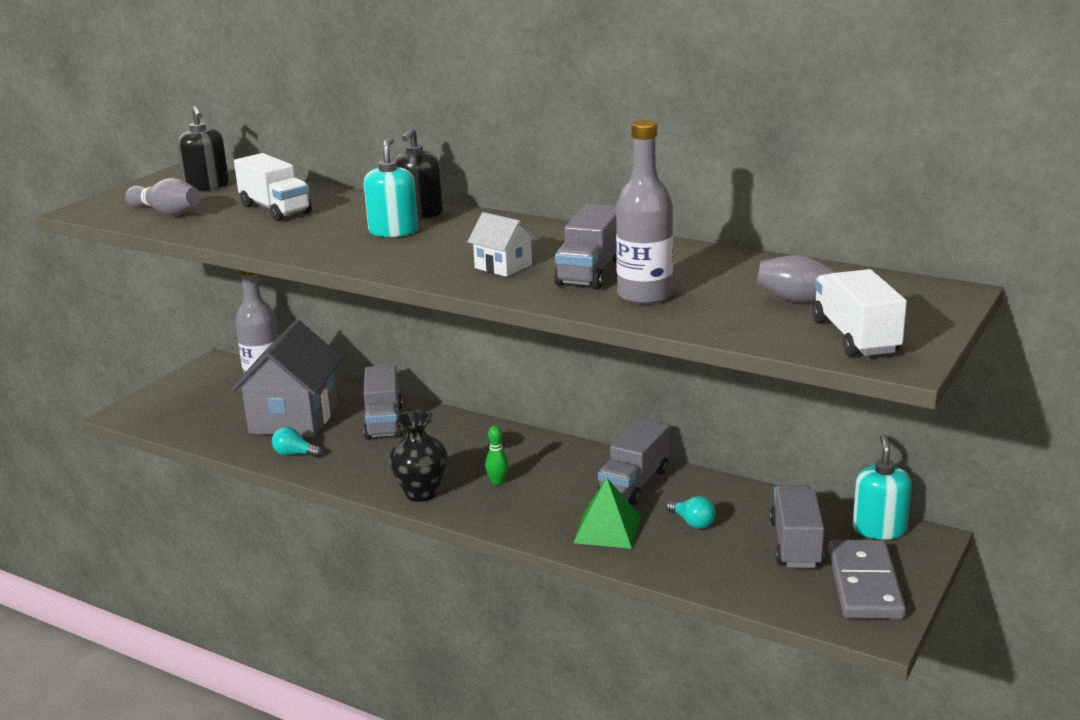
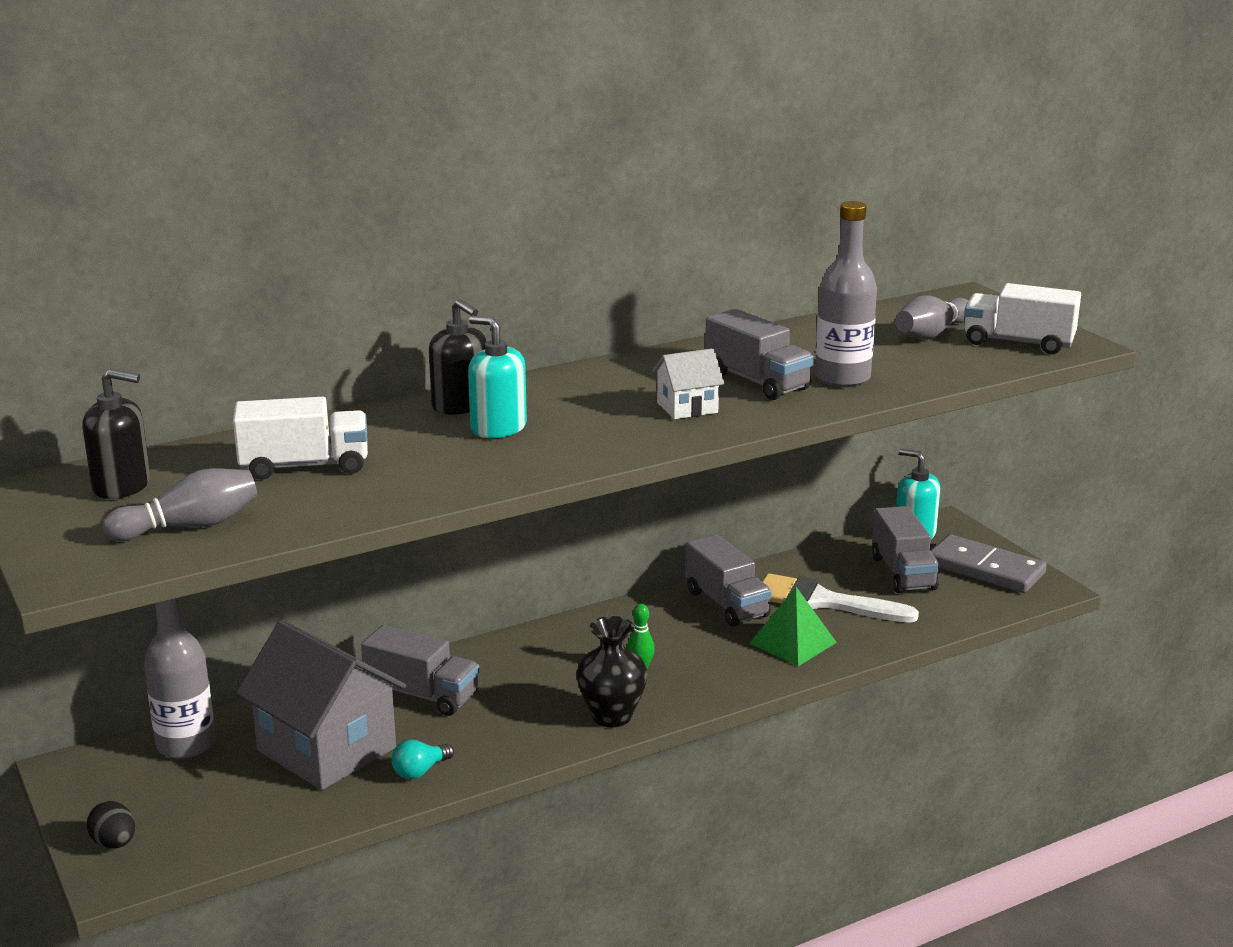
camera: 60 degrees left, 0 degrees up
turquoise light bulb [667,496,716,529] -> white brush [762,573,919,623]
grey truck [769,485,824,568] -> grey truck turned 135 degrees counterclockwise [872,506,939,593]
none -> black egg [86,801,135,849]

